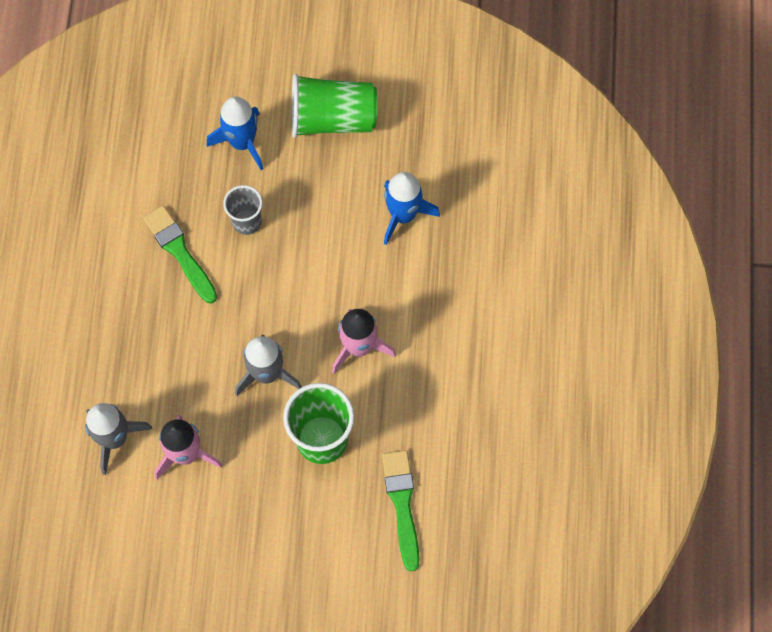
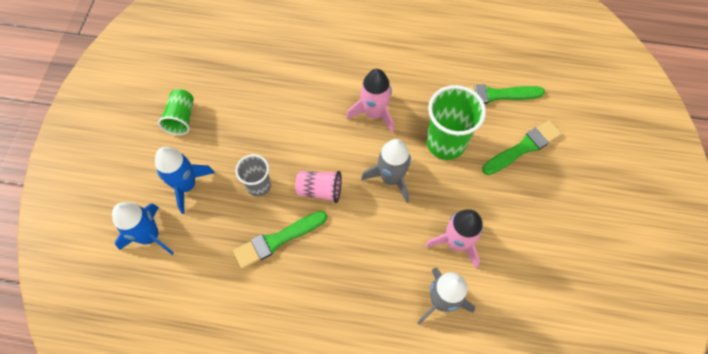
camera: 85 degrees left, 5 degrees down
green cup [292,74,377,138] -> green cup [158,89,194,135], size x0.59
blue rocket [384,172,440,245] -> blue rocket moved to [112,202,174,255]
none -> pink cup [295,171,342,203]
none -> green brush [482,120,562,175]

